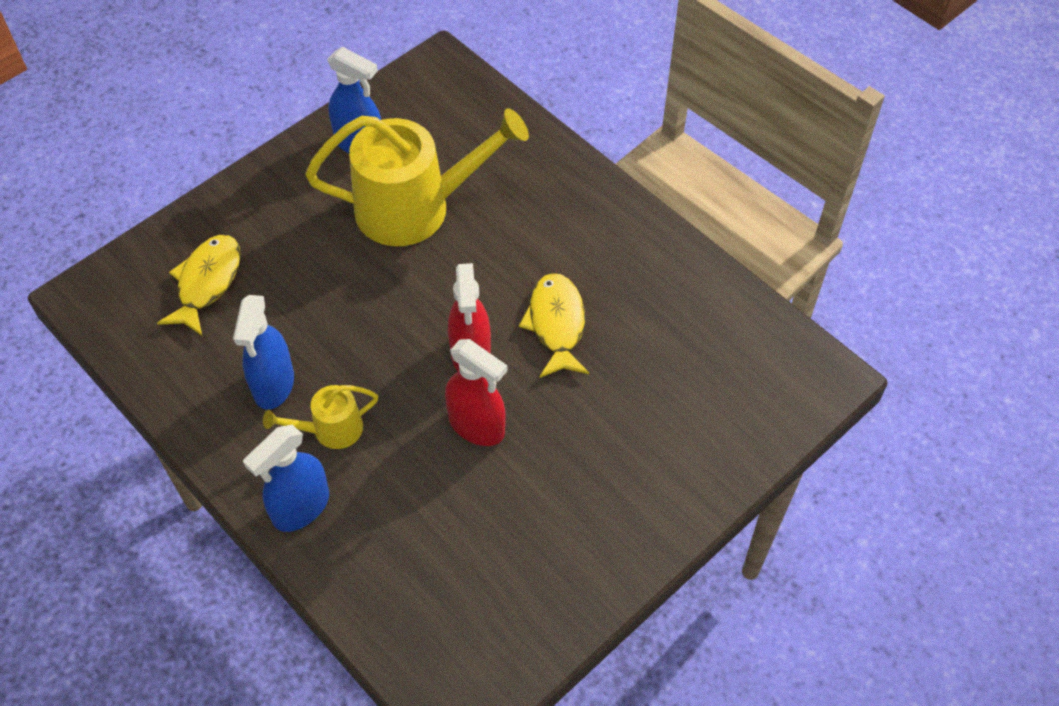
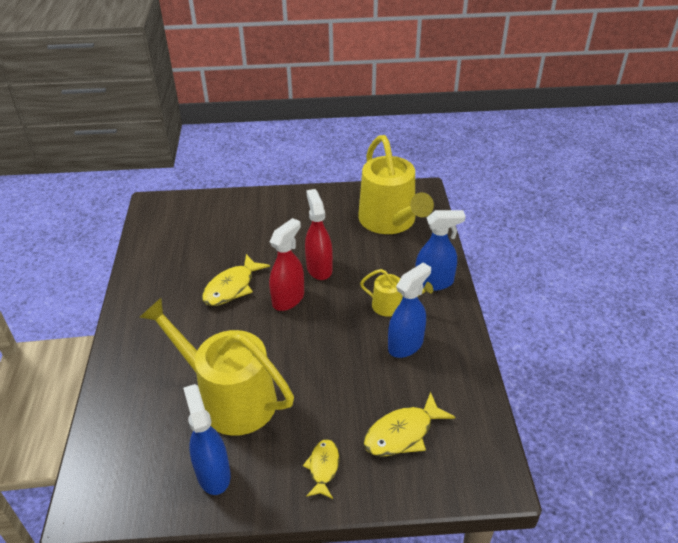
camera: 140 degrees left, 15 degrees down
none -> yellow fish [303,439,339,499]
none -> yellow watering can [358,135,434,234]

